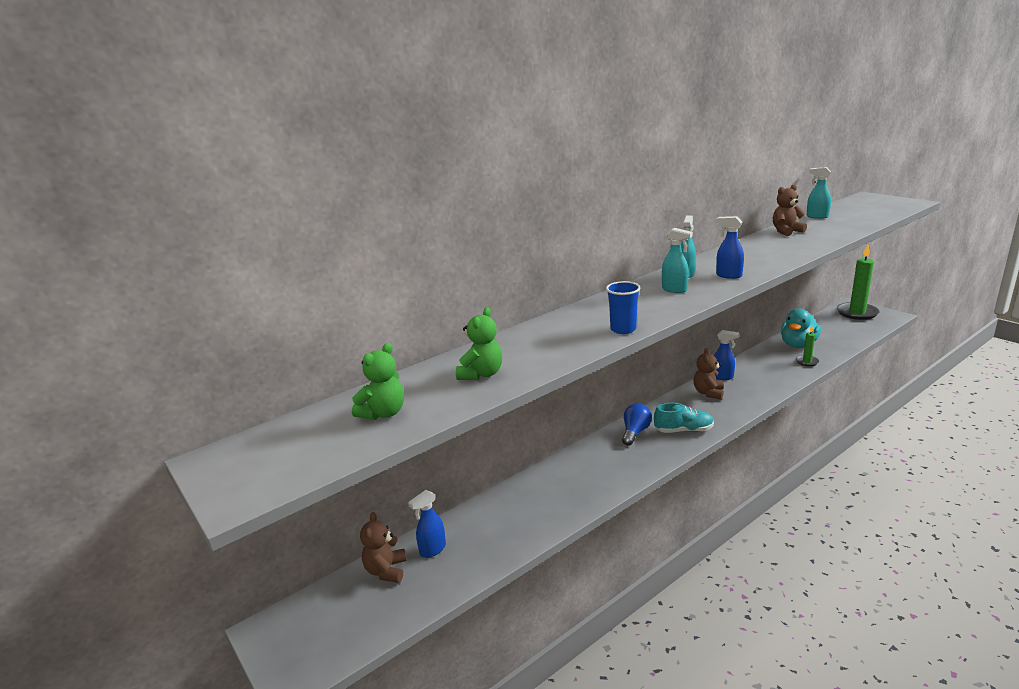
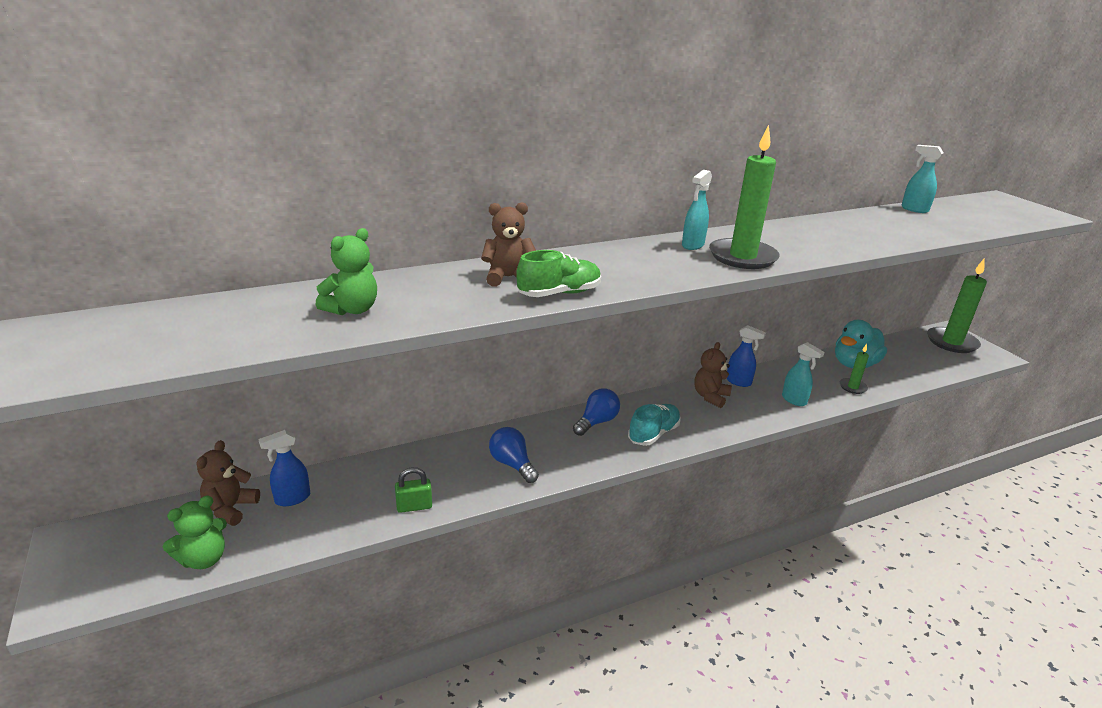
camera: 10 degrees right, 5 degrees up
green teddy bear [352,343,404,420] -> green teddy bear moved to [163,496,227,569]
blue cup [606,281,640,334] -> green shoe [516,250,601,297]
turquoise shoe [654,403,714,433] -> turquoise shoe turned 60 degrees counterclockwise [628,404,681,446]
turquoise spray bottle [662,228,693,293] -> turquoise spray bottle moved to [782,342,825,406]
blue spray bottle [716,216,744,279] -> green candle [709,125,780,269]
brown teddy bear [773,184,807,236] -> brown teddy bear moved to [481,202,536,287]
none -> green padlock [395,467,432,513]
none -> blue light bulb [489,427,539,483]

